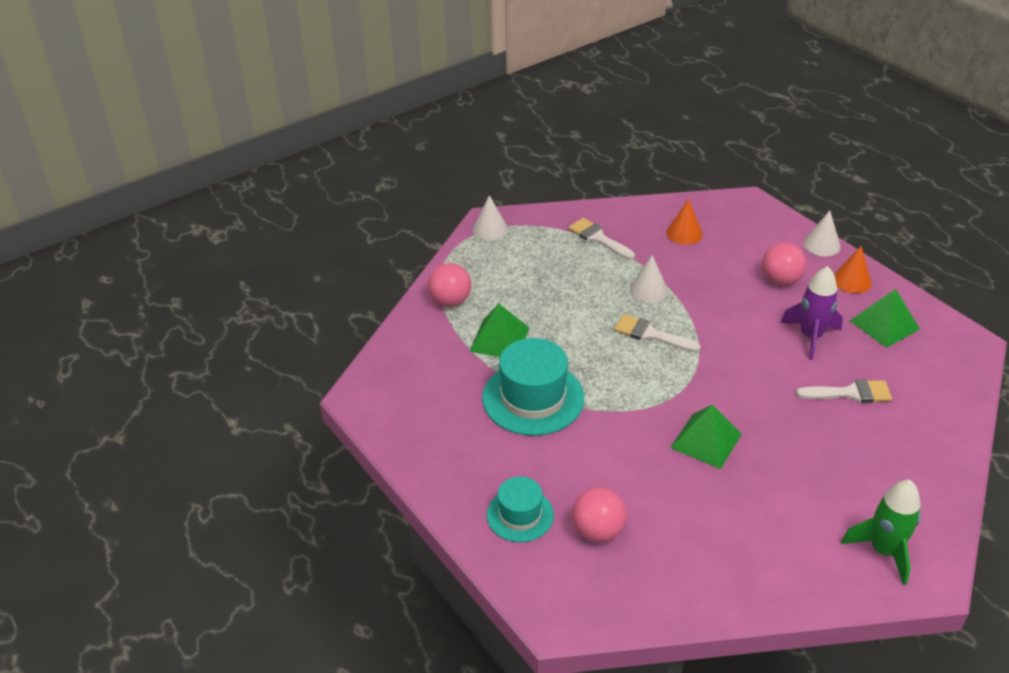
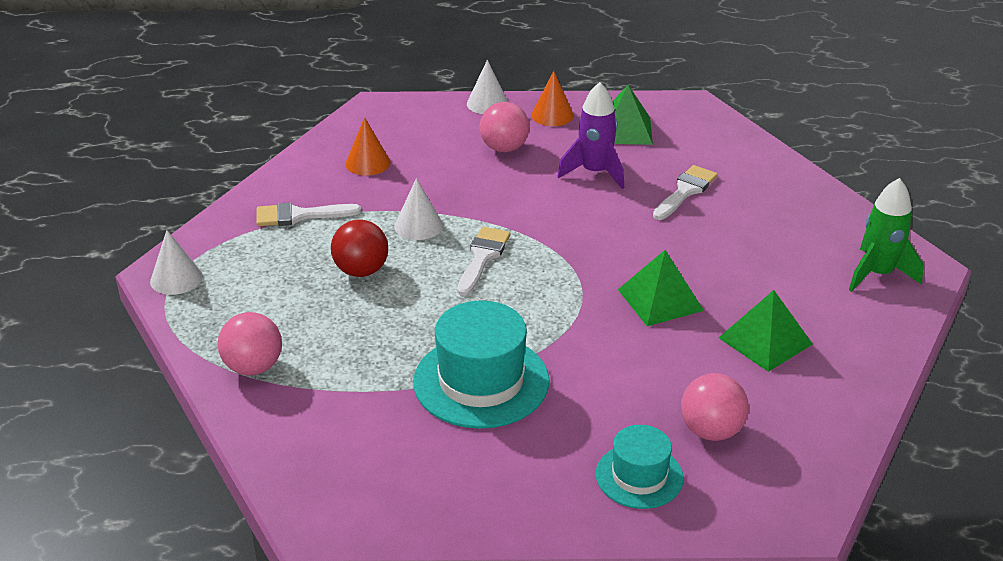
camera: 55 degrees left, 5 degrees down
green pyramid [469,304,529,357] -> green pyramid moved to [719,290,812,372]
white brush [614,314,701,352] -> white brush turned 135 degrees clockwise [457,227,511,296]
none -> red ball [331,219,388,277]

